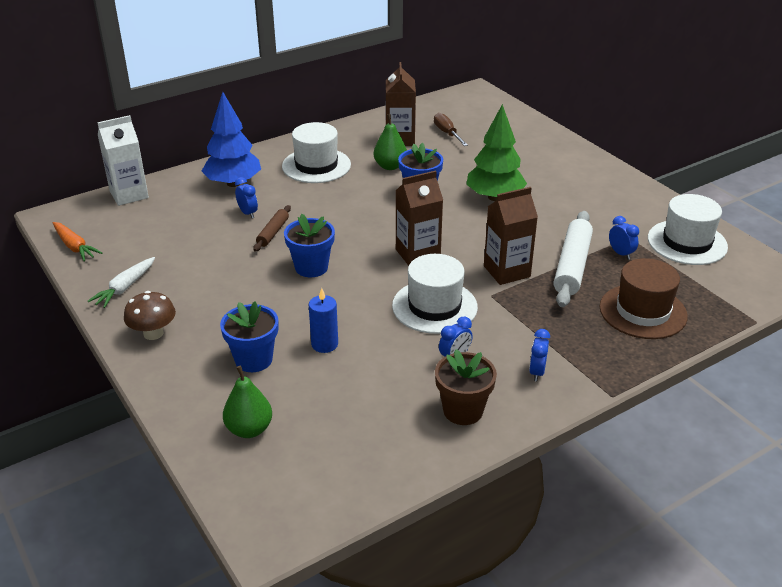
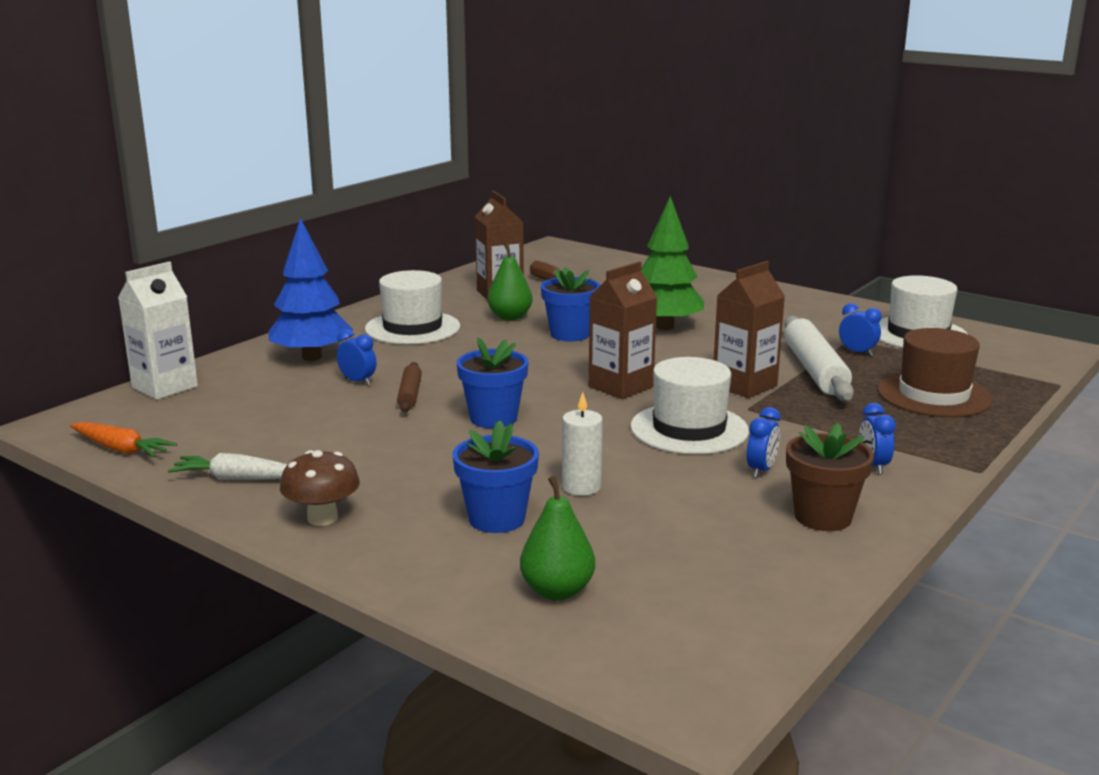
camera: 20 degrees left, 15 degrees down
white carrot [88,257,155,308] -> white carrot turned 90 degrees clockwise [168,453,288,480]
blue candle [309,288,338,353] -> white candle [562,392,603,496]

